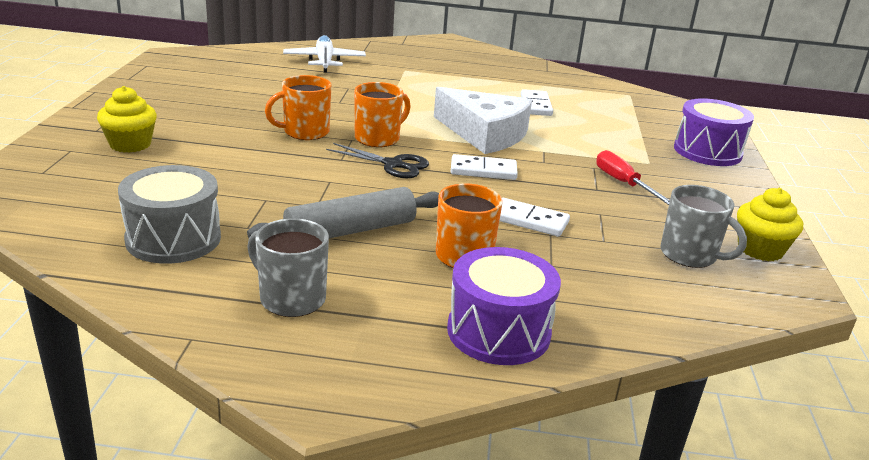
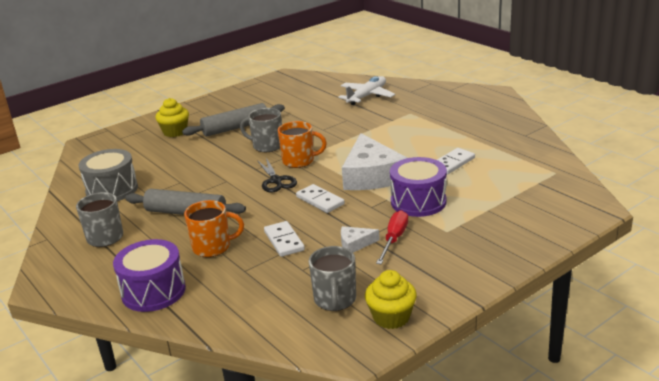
camera: 50 degrees right, 0 degrees up
orange mug [265,75,331,140] -> grey mug [240,108,282,152]
purple drum [674,98,754,166] -> purple drum moved to [390,157,447,217]
none -> grey rolling pin [182,103,285,137]
none -> white cheese [341,226,380,252]

